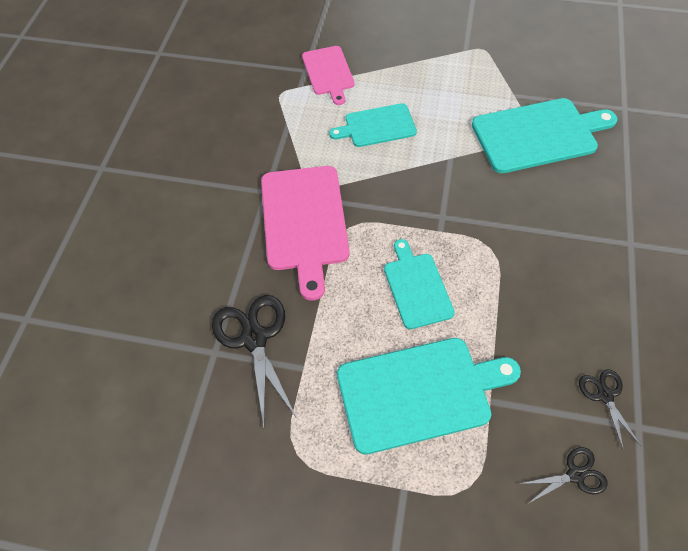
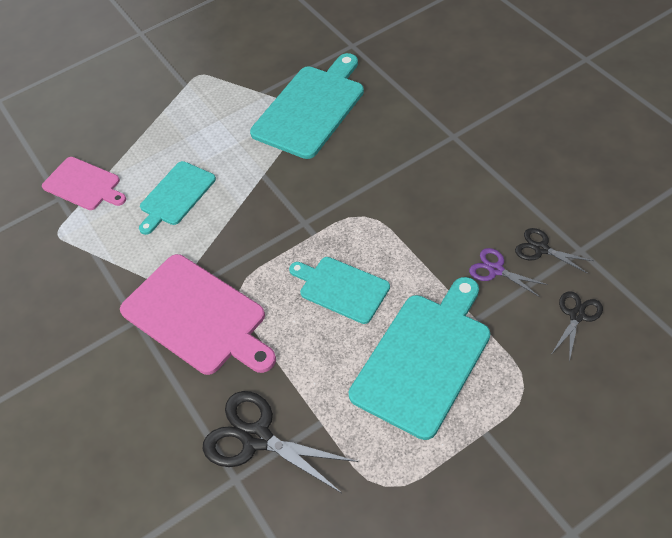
camera: 40 degrees left, 5 degrees down
none -> purple scissors [469,248,548,297]

